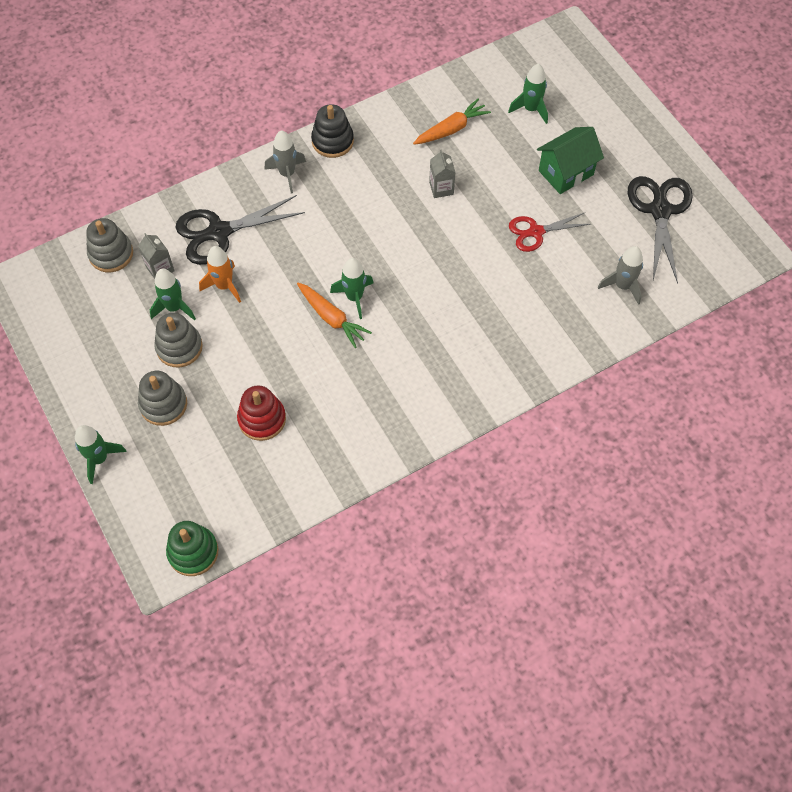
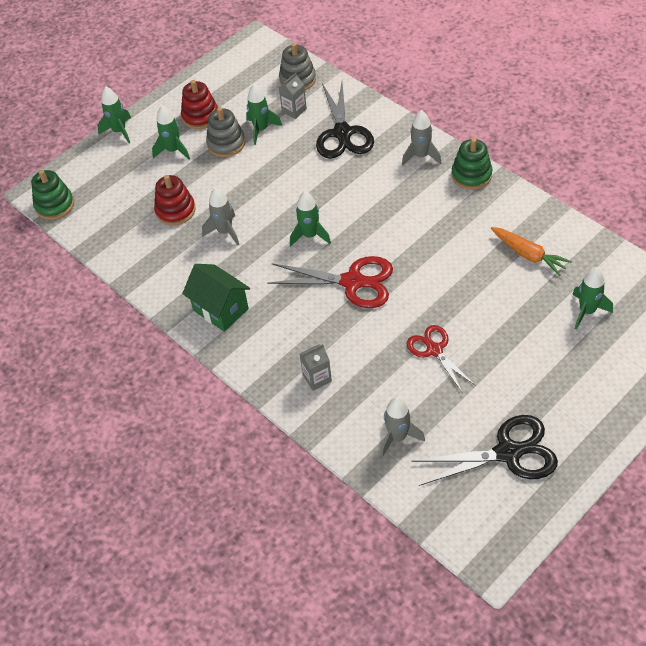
camera: 80 degrees right, 10 degrees down
grey stacking toy [138,371,187,426] -> green rocket [152,106,190,160]
black scissors [175,195,305,265] -> black scissors turned 150 degrees counterclockwise [316,82,374,159]
orange rocket [199,246,241,303] -> none
orange carrot [297,283,372,348] -> none
black stacking toy [311,104,354,158] -> green stacking toy [452,138,492,190]
grey carton [429,149,456,198] -> grey carton moved to [300,344,332,391]
green house [537,127,604,194] -> green house moved to [182,264,250,332]
none -> red stacking toy [181,80,218,129]
none -> grey rocket [202,188,239,245]
none -> red scissors [267,256,393,308]

